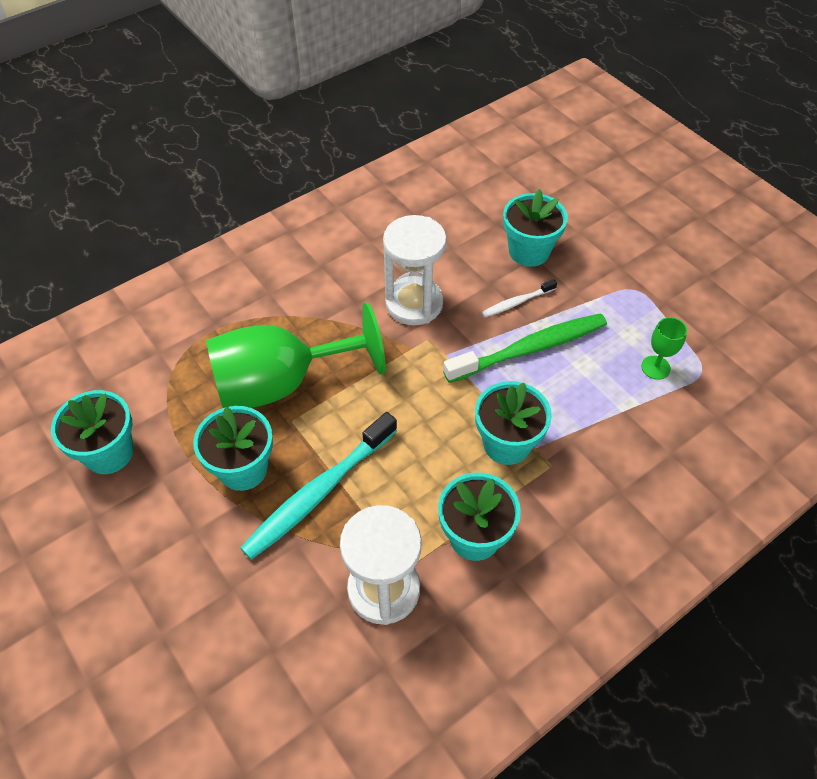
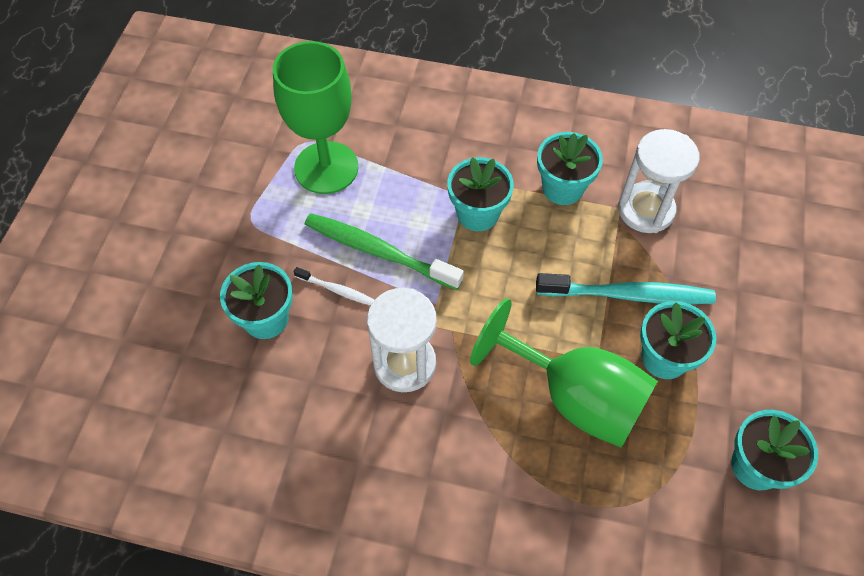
camera: 130 degrees left, 5 degrees up
green goblet [641,317,687,380] -> green goblet [273,41,358,194], size x2.48

